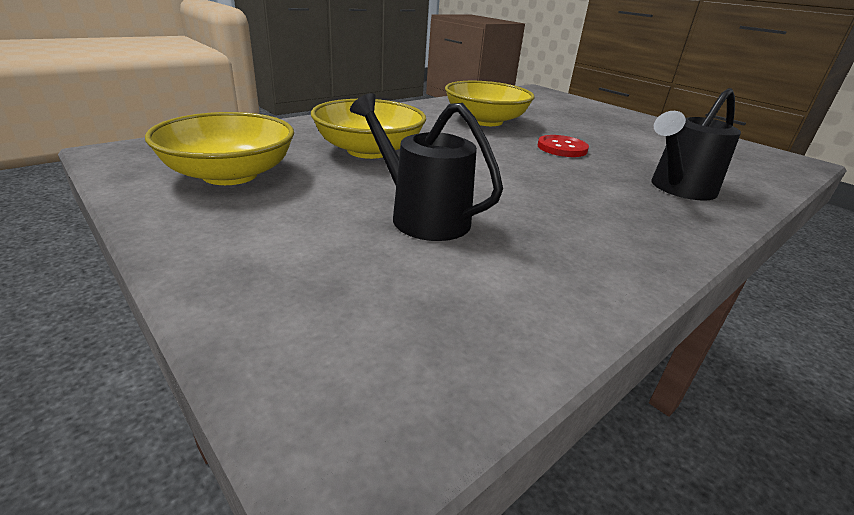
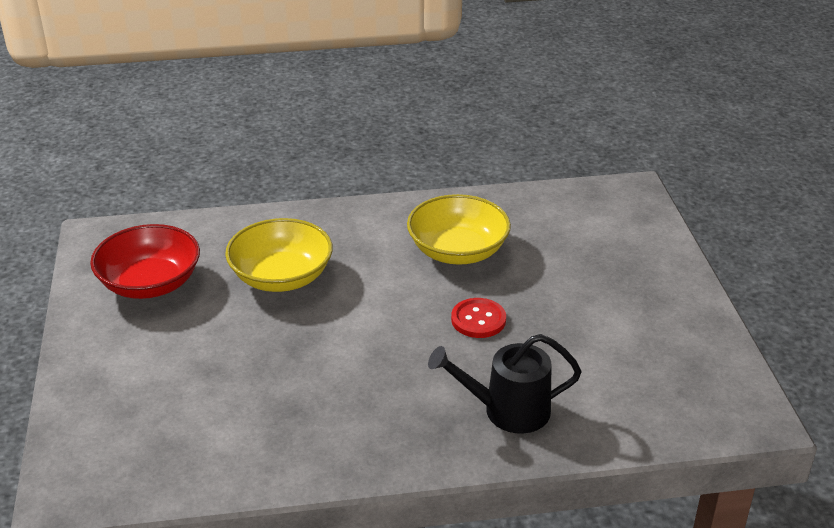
camera: 35 degrees right, 5 degrees up
yellow bowl [145,112,294,185] -> red bowl [90,224,200,299]
black watering can [350,93,503,241] -> none

